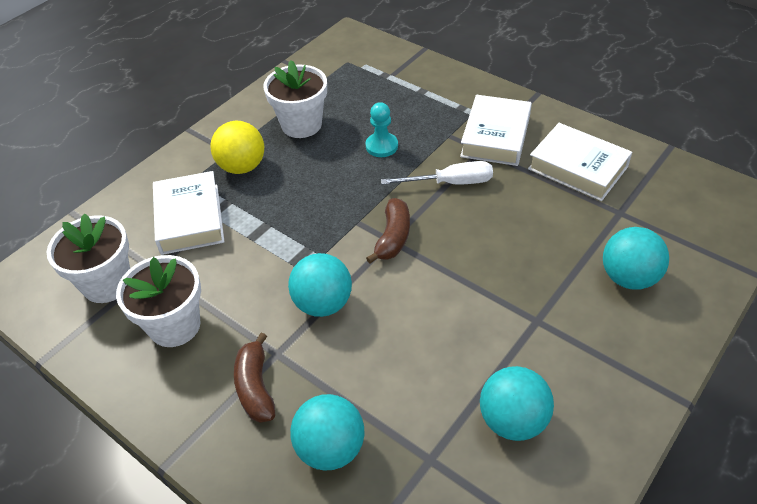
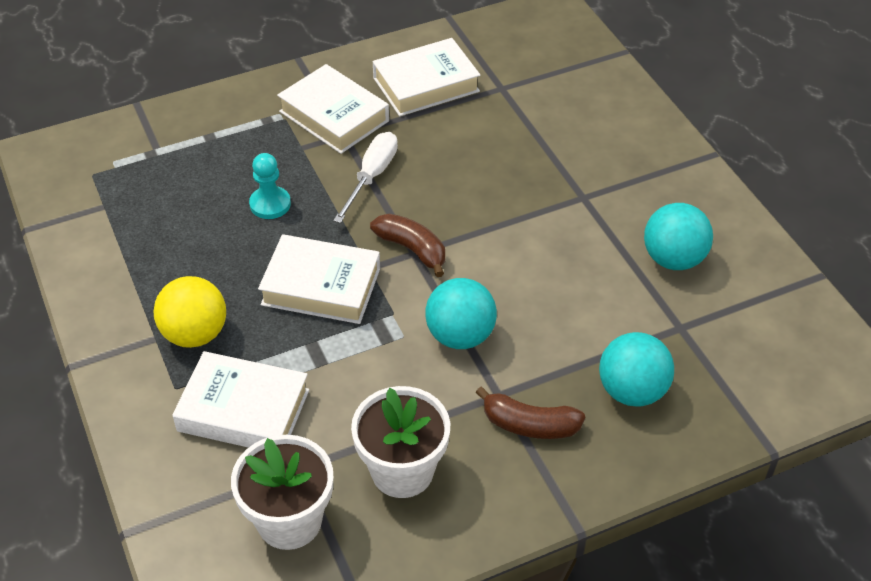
camera: 65 degrees left, 0 degrees up
white flower pot [264,60,327,138] -> none
turquoise ball [603,227,669,290] -> none
none -> white book [258,234,380,324]

